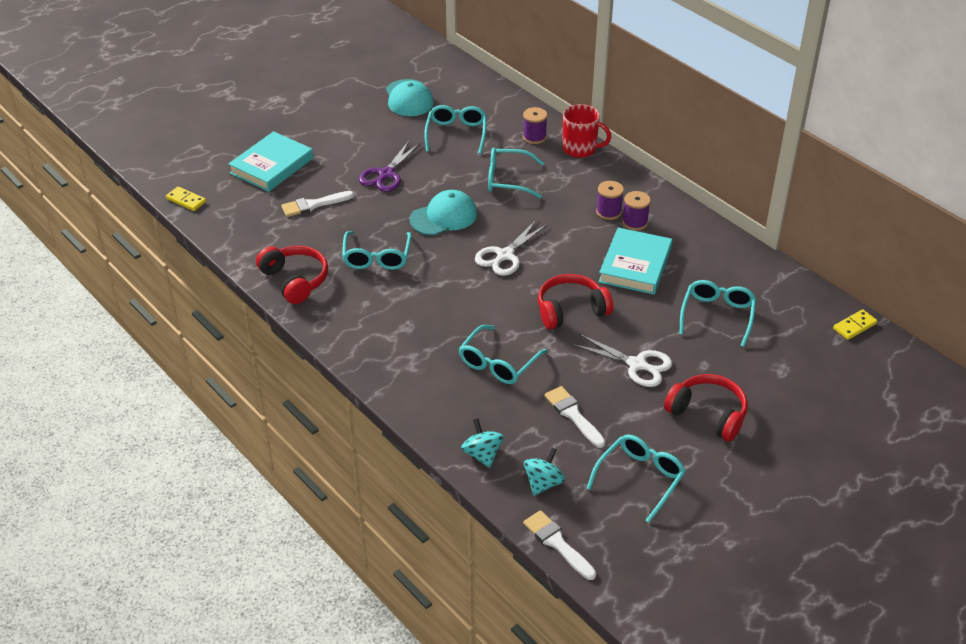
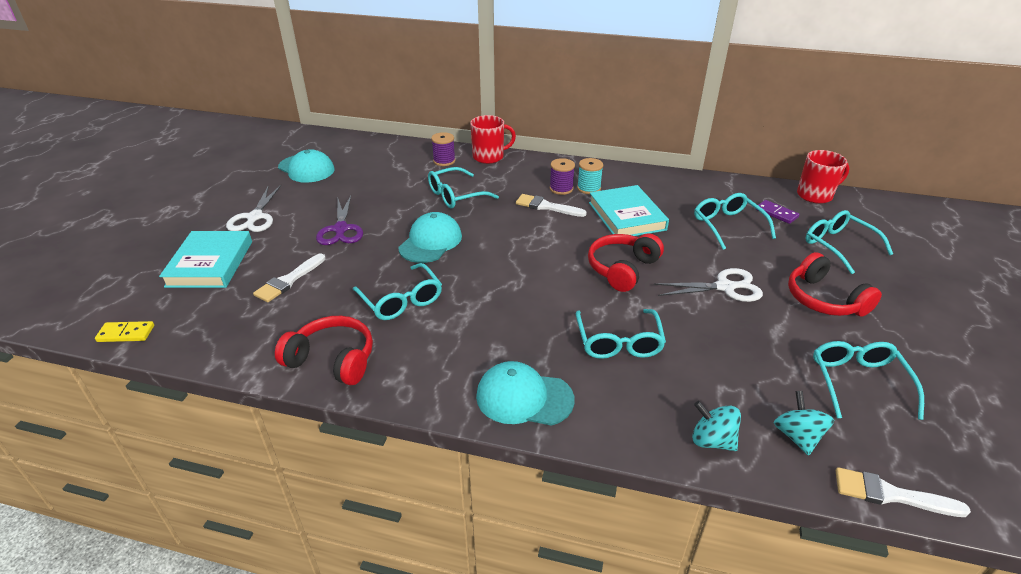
camera: 35 degrees left, 5 degrees down
turquoise glasses [424,105,486,154] -> turquoise glasses moved to [805,210,893,274]
white scissors [475,220,548,276] -> white scissors moved to [226,185,281,232]
white brush [544,386,606,448] -> white brush moved to [516,194,587,217]
purple spool [622,191,651,231] -> turquoise spool [577,158,603,194]
red headphones [664,374,748,442] -> red headphones turned 120 degrees counterclockwise [788,252,882,317]
yellow domino [833,309,877,340] -> red mug [797,150,849,204]
none -> turquoise cap [476,361,575,426]
none -> purple domino [756,200,799,224]

